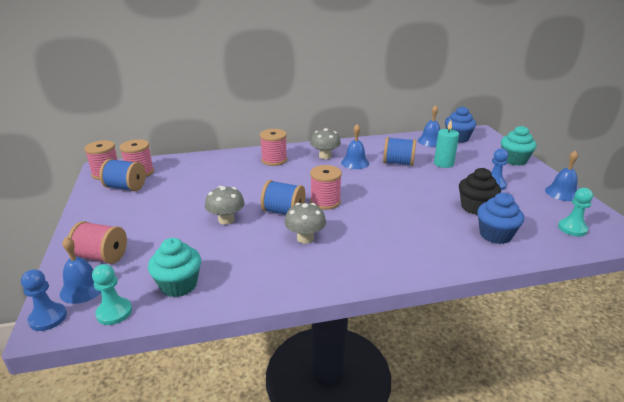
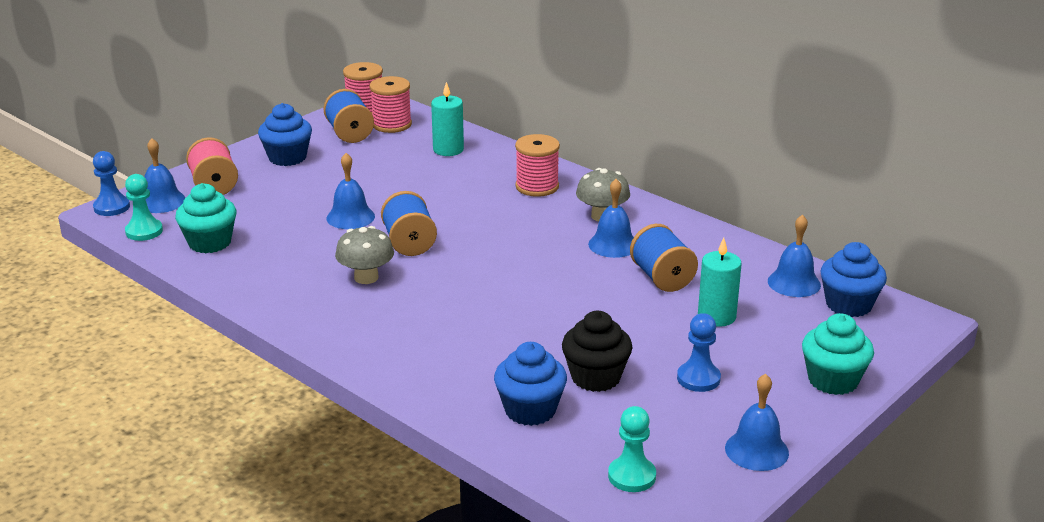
camera: 55 degrees right, 0 degrees up
grey mushroom [205,186,245,225] -> blue bell [326,153,375,229]
pink spool [310,165,342,210] -> none
none -> blue cupcake [258,103,312,166]
none -> turquoise candle [431,82,464,156]

